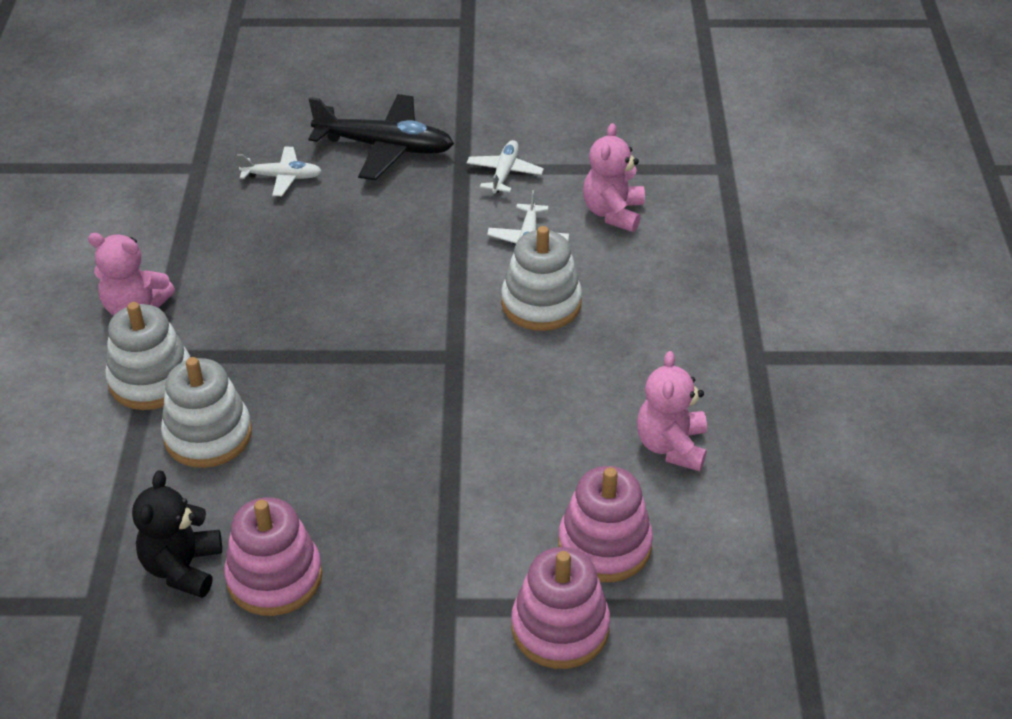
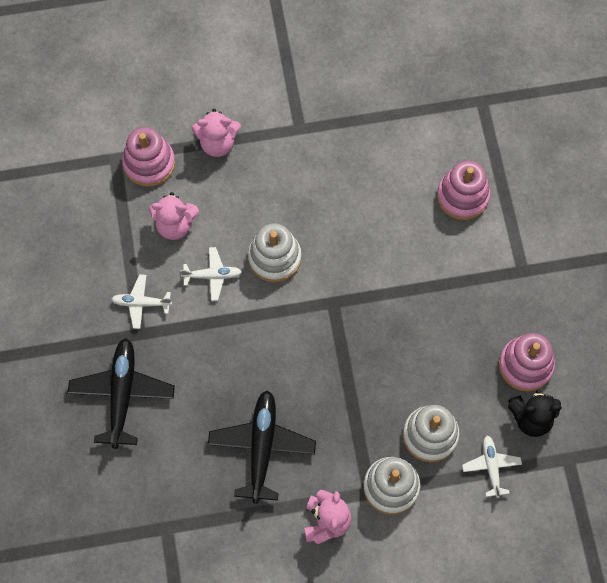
camera: 100 degrees left, 25 degrees up
white plane [237,147,322,196] -> white plane moved to [462,436,522,498]
pink stacking toy [511,547,610,669] -> pink stacking toy moved to [122,127,175,187]
pink teddy bear [637,351,707,471] -> pink teddy bear moved to [192,109,241,157]
none -> black plane [208,390,316,504]

